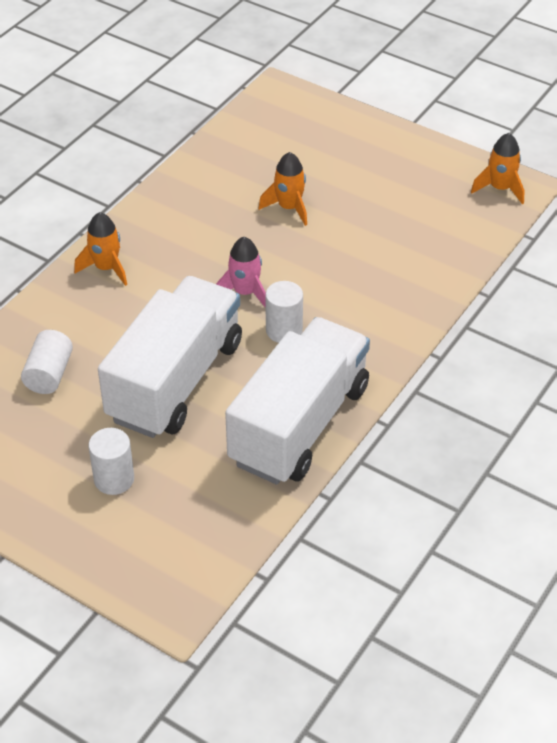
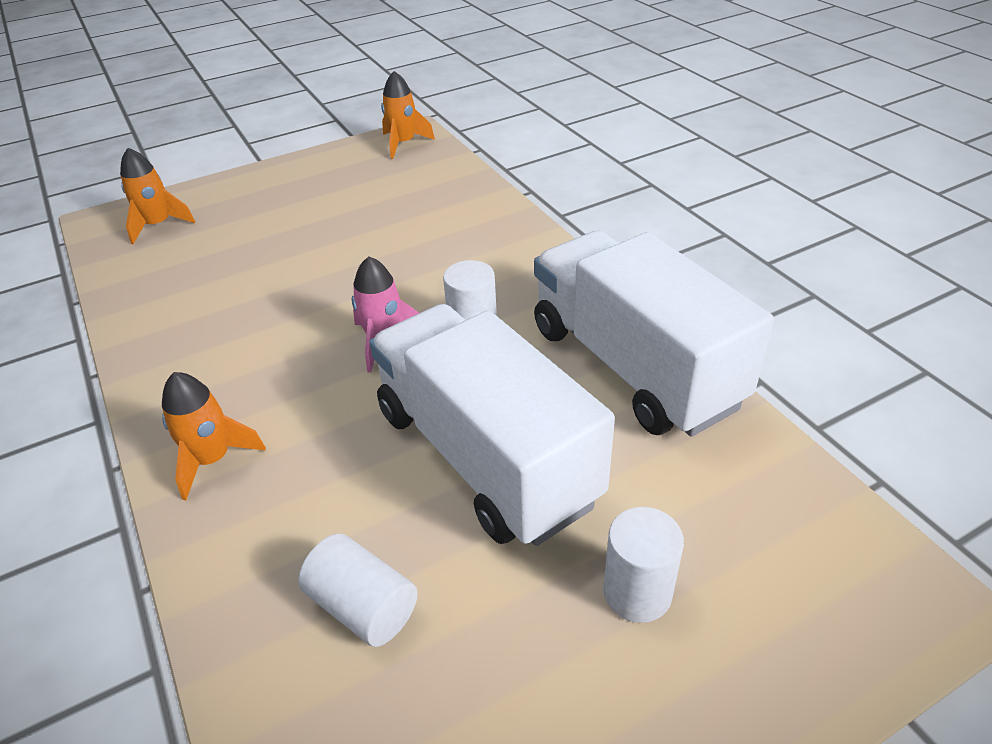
camera: 60 degrees left, 5 degrees down
orange rocket [258,152,307,226] -> orange rocket moved to [120,148,195,244]

